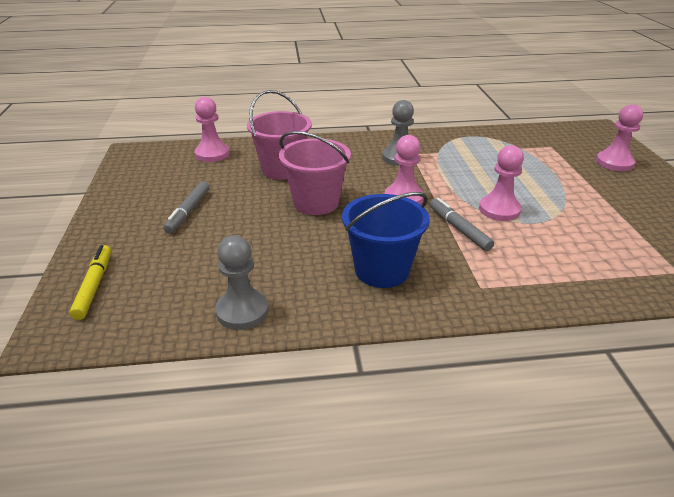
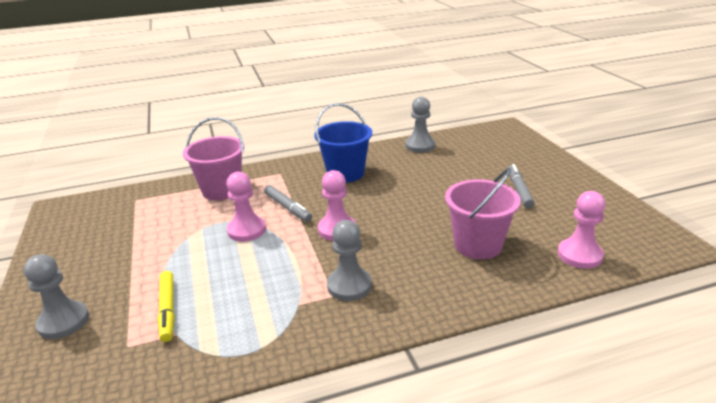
camera: 170 degrees right, 5 degrees down
yellow marker [69,245,111,320] -> yellow marker moved to [158,271,175,342]
pink bucket [279,131,351,215] -> pink bucket moved to [183,117,244,200]
pink pawn [596,104,643,171] -> grey pawn [24,254,89,339]

